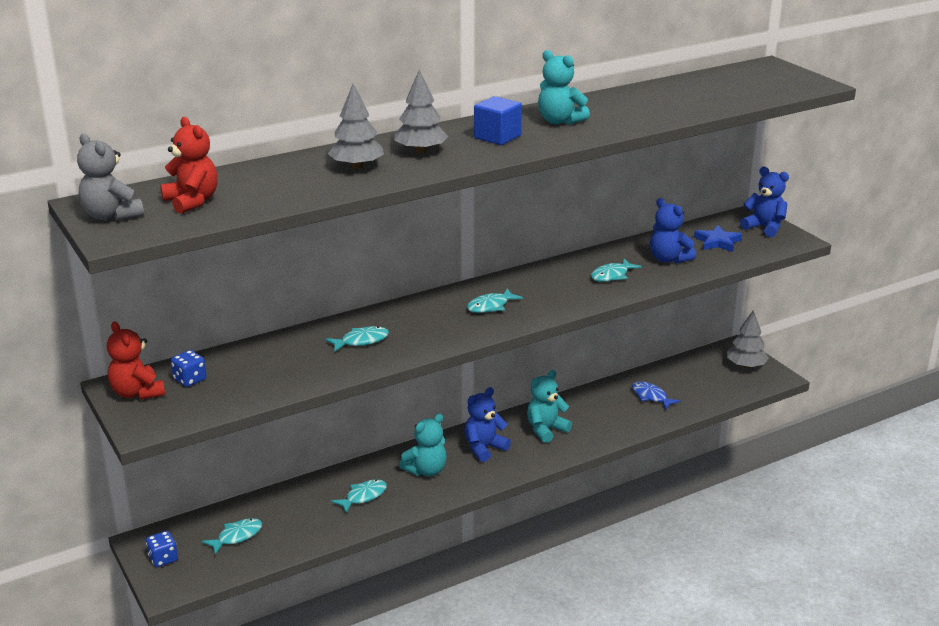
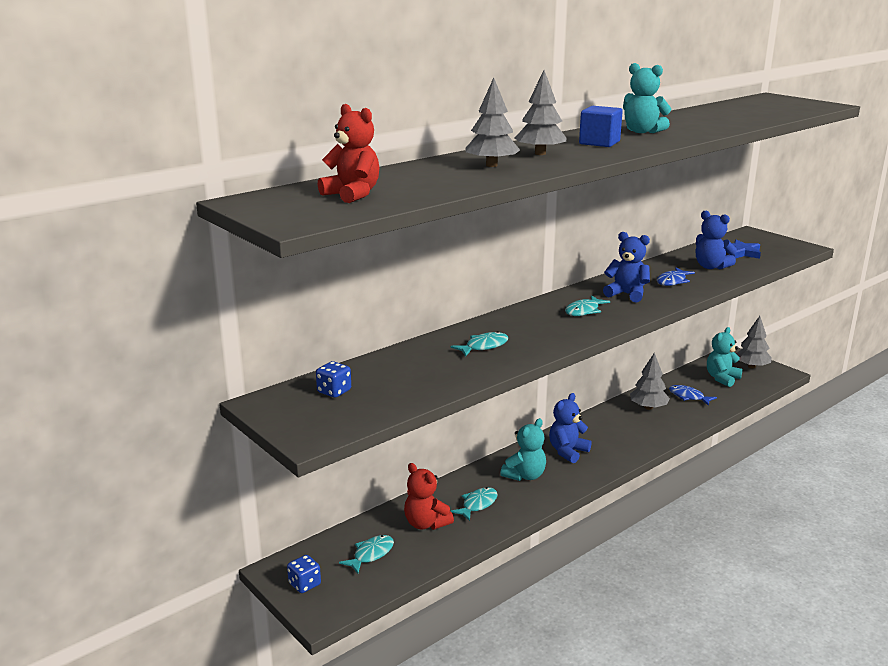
camera: 10 degrees left, 5 degrees down
grey teddy bear [77,133,144,221] -> none
red teddy bear [107,321,165,400] -> red teddy bear moved to [404,463,454,530]
turquoise teddy bear [527,370,572,443] -> turquoise teddy bear moved to [707,327,743,387]
turquoise fish [591,258,641,282] -> blue fish [657,268,695,286]
blue teddy bear [740,167,789,237] -> blue teddy bear moved to [603,232,650,303]
none -> grey tree [630,353,670,410]

